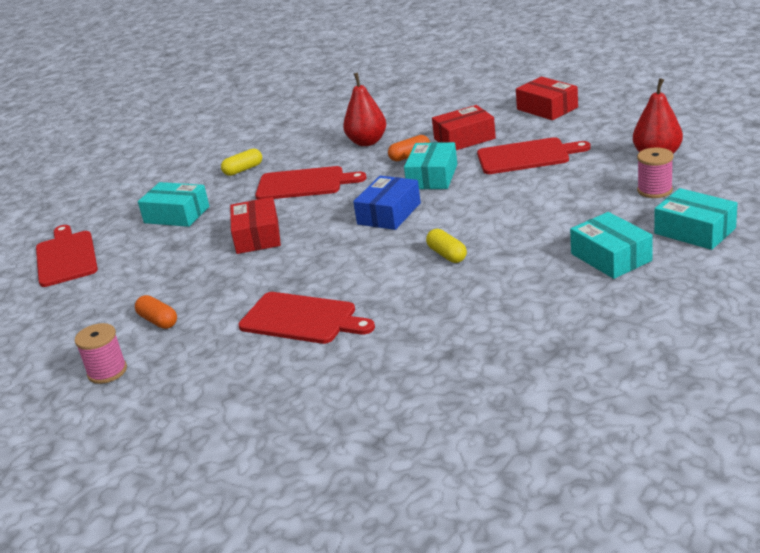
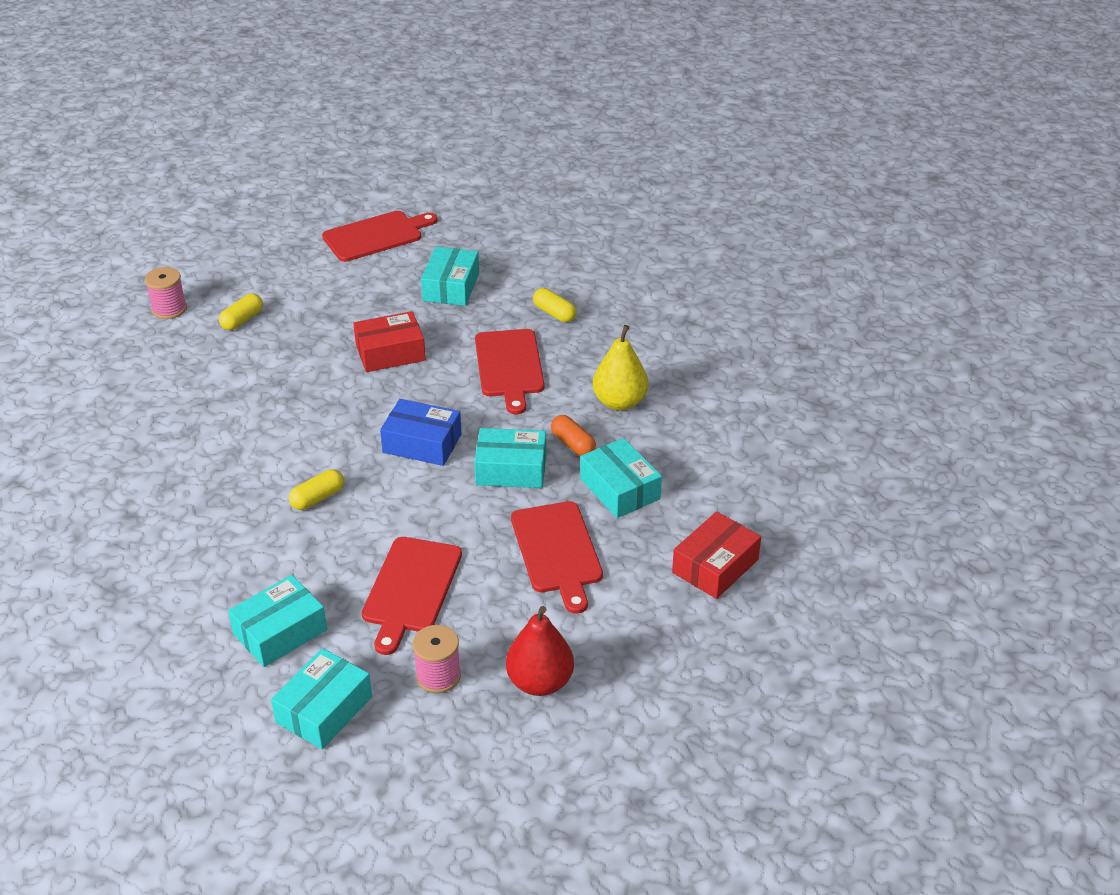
camera: 75 degrees right, 10 degrees up
orange capsule [135,295,177,329] -> yellow capsule [219,293,263,330]
red cutting board [238,292,375,344] -> red cutting board moved to [362,537,462,655]
red pear [343,73,386,146] -> yellow pear [593,325,648,411]
red box [432,105,496,150] -> turquoise box [580,438,662,518]

